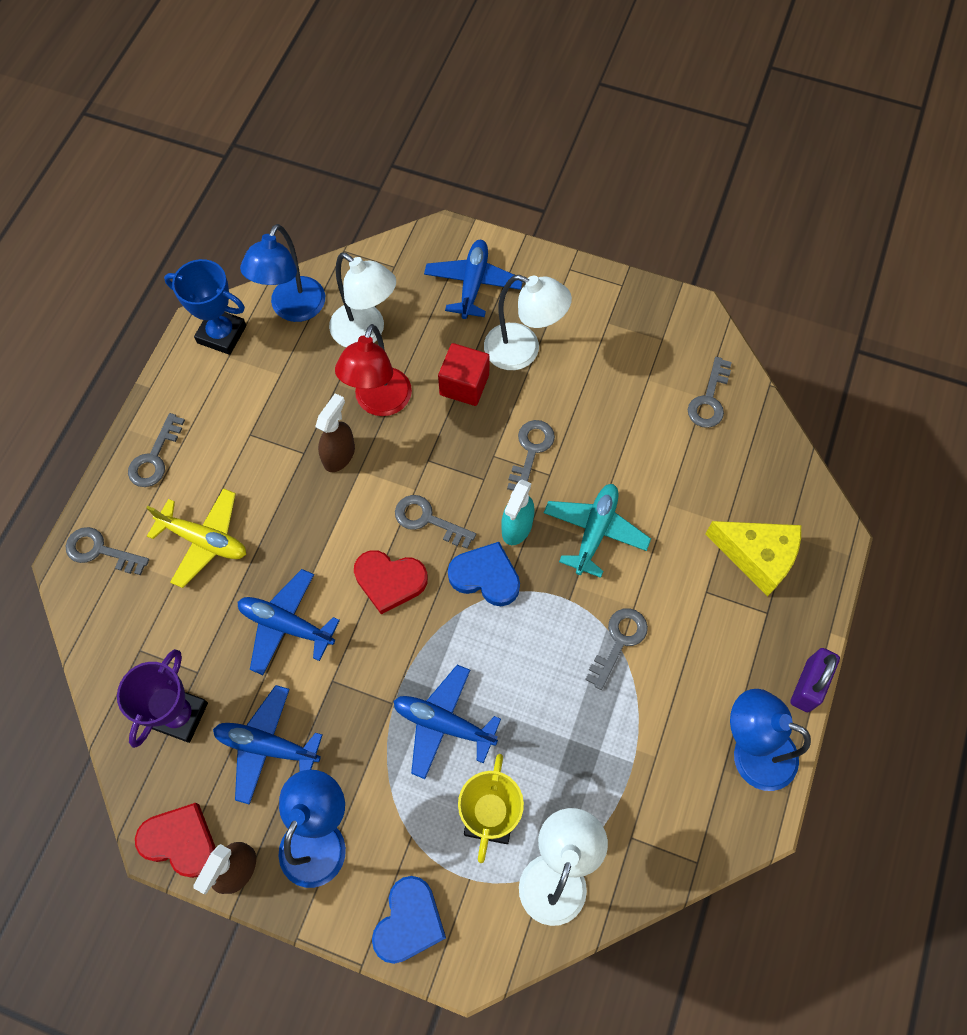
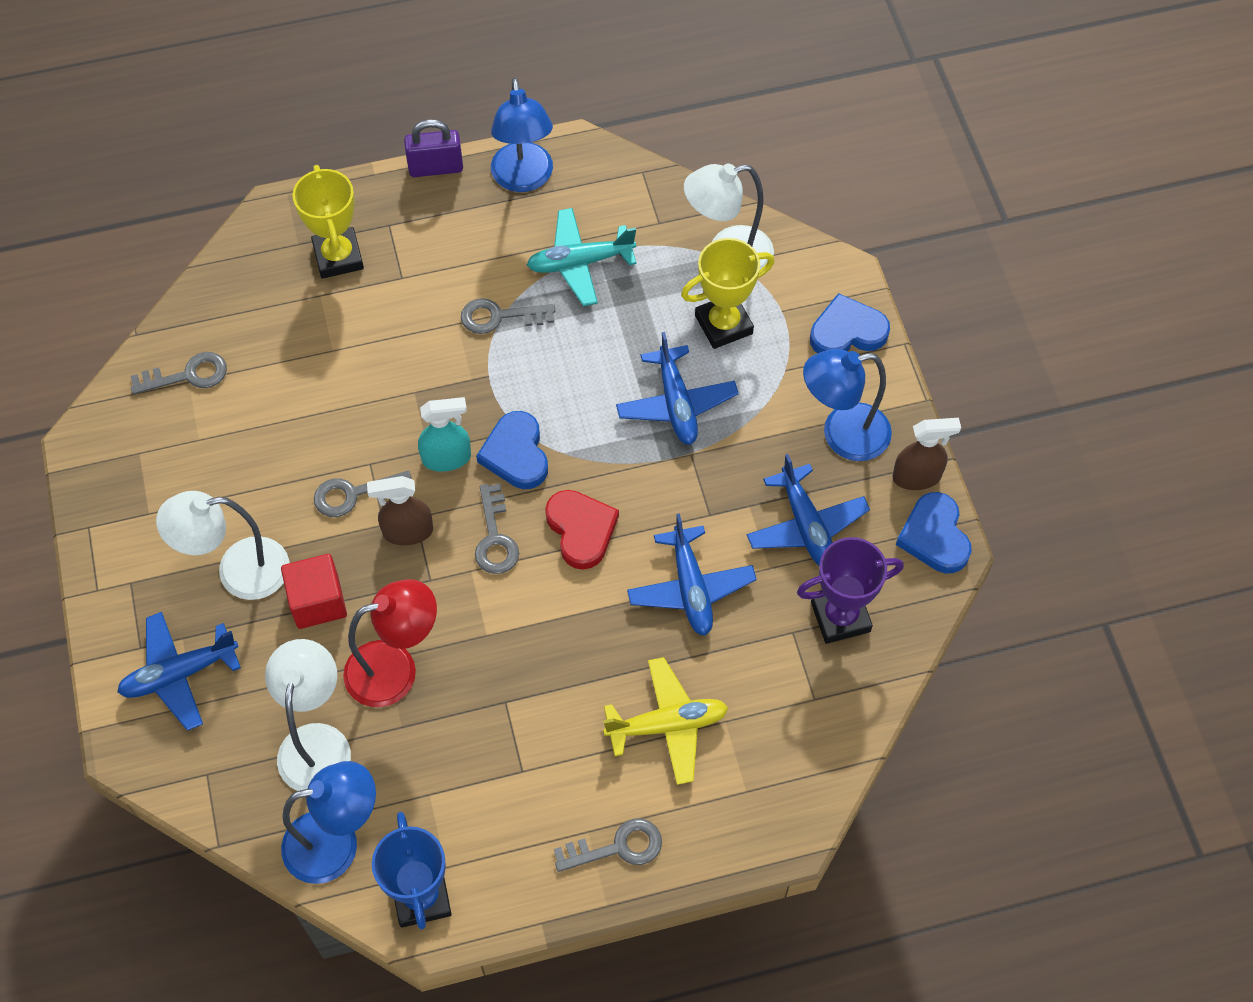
camera: 125 degrees left, 5 degrees down
grey key [65,527,149,575] -> none
red heart [135,803,215,878] -> blue heart [896,492,972,573]
yellow plane [147,488,246,588] -> yellow plane turned 90 degrees clockwise [603,657,728,785]
brown spray bottle [315,393,355,472] -> brown spray bottle moved to [367,476,433,546]
white lamp [484,275,572,370] -> white lamp turned 90 degrees counterclockwise [156,491,289,600]
turquoise plane [544,484,651,578] -> turquoise plane moved to [527,208,636,306]
yellow cheese [705,521,801,597] -> yellow trophy [292,165,364,279]

